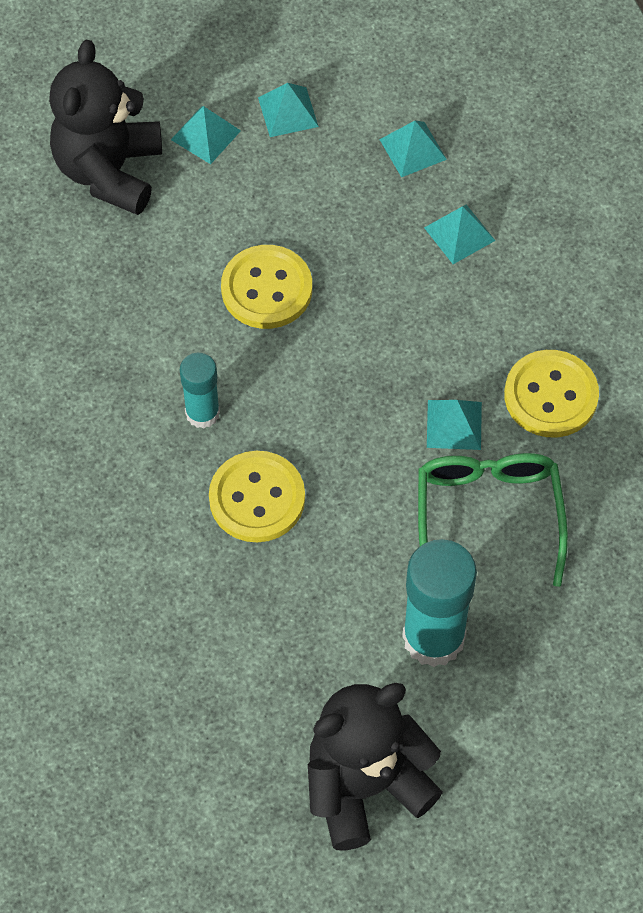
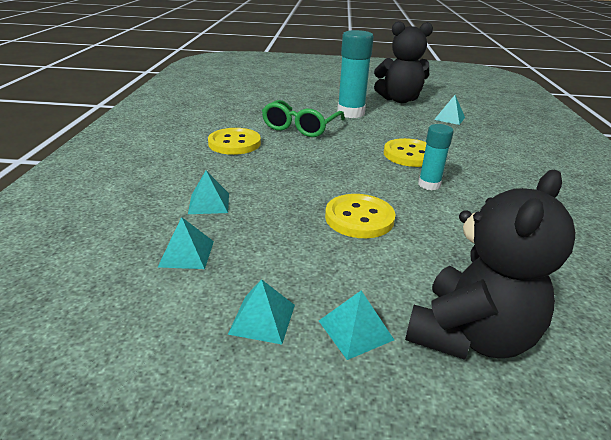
camera: 155 degrees left, 30 degrees down
turquoise pyramid [427,400,482,450] -> turquoise pyramid moved to [434,95,465,125]

